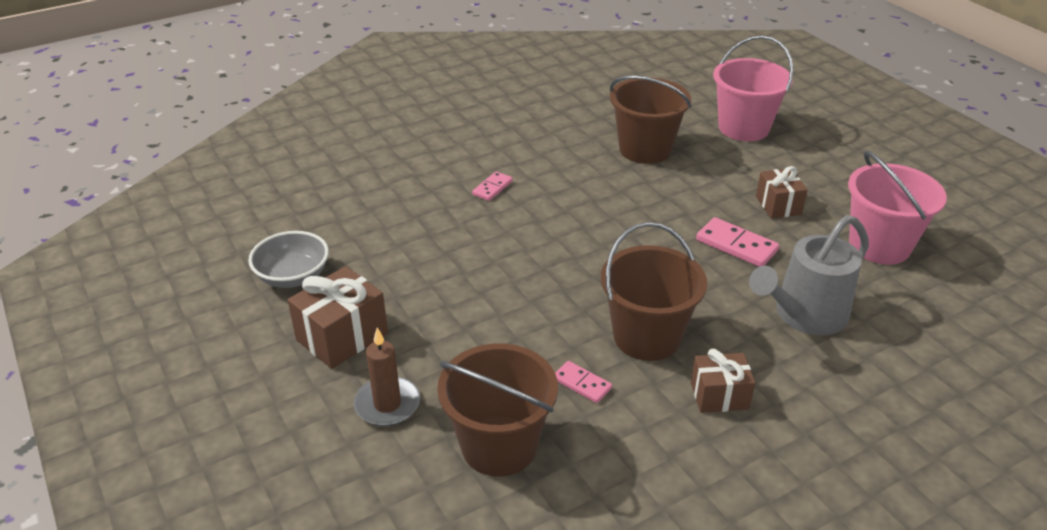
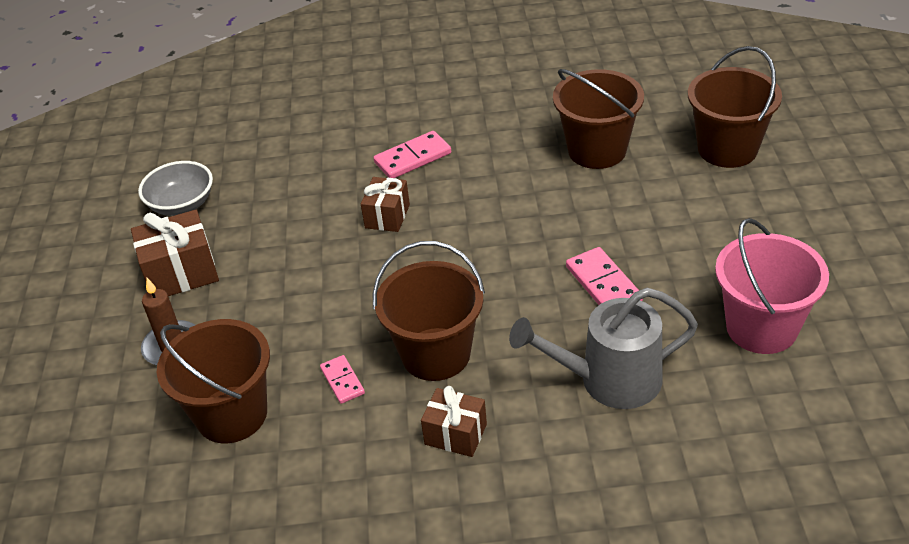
camera: 30 degrees right, 5 degrees up
pink domino [472,171,513,201] -> pink domino [374,131,451,178], size x1.61
pink bucket [713,35,794,141] -> brown bucket [688,46,782,168]
brown gift [756,166,808,219] -> brown gift moved to [361,177,410,232]

